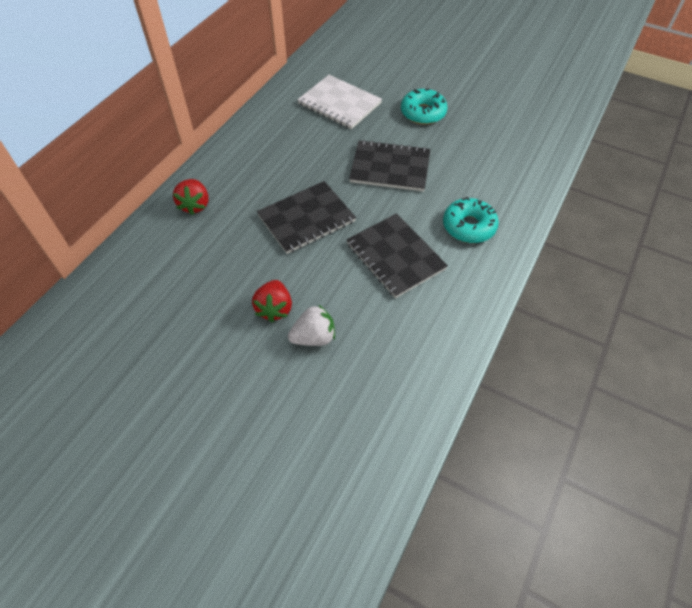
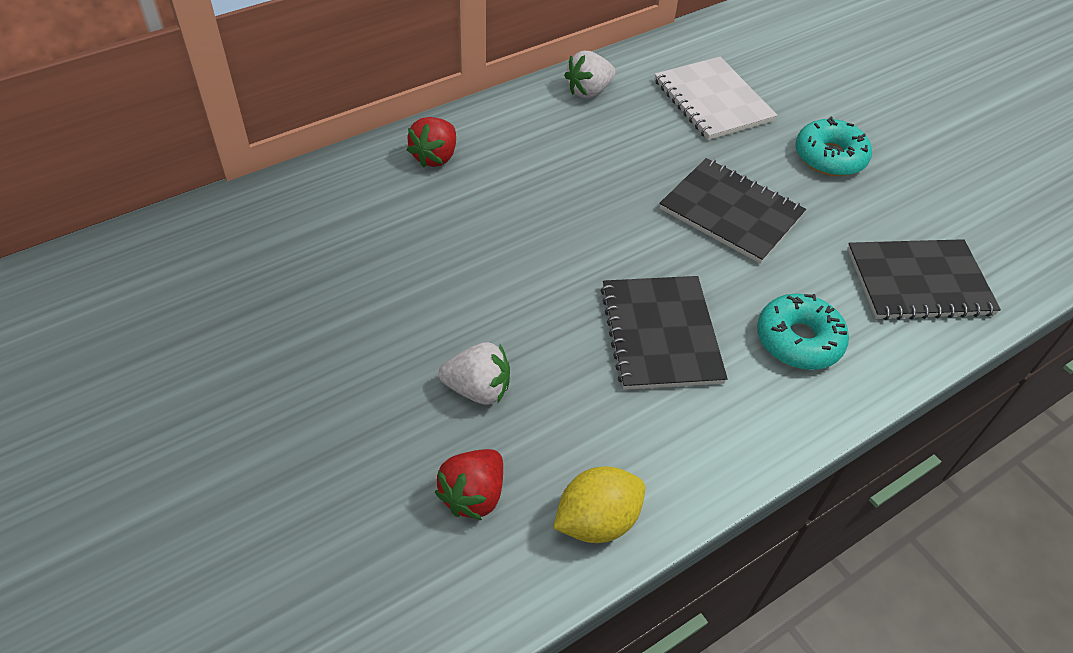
camera: 25 degrees right, 5 degrees down
red strawberry [252,280,292,322] -> red strawberry moved to [435,449,503,520]
black notebook [257,181,356,254] -> black notebook moved to [847,239,1001,320]
none -> yellow lemon [553,467,645,543]
none -> white strawberry [564,51,615,98]

